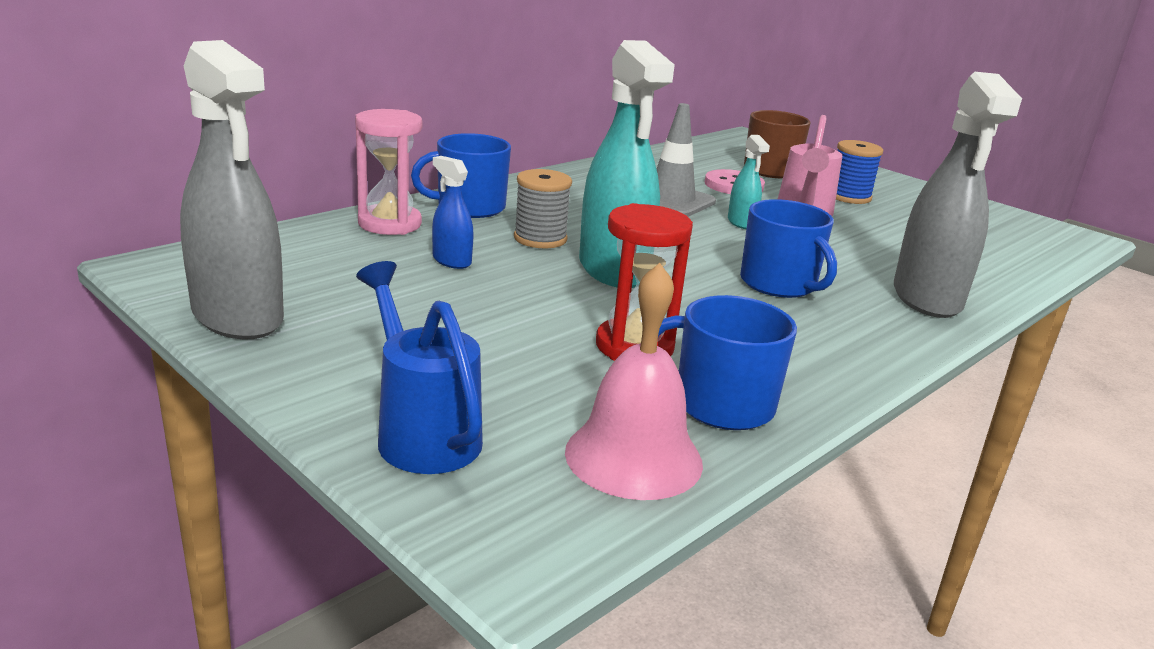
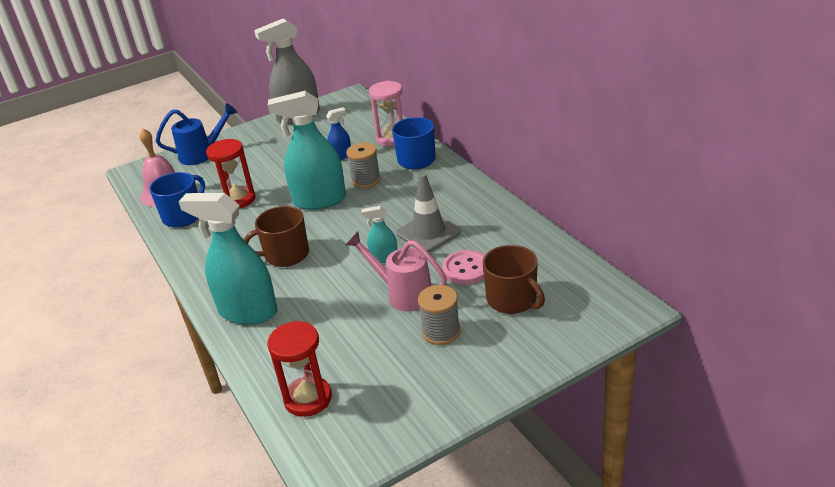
camera: 110 degrees right, 10 degrees up
blue mug [740,199,837,298] -> brown mug [244,206,309,267]
blue spool [836,140,883,204] -> grey spool [418,285,460,345]
grey spray bottle [894,72,1022,318] -> turquoise spray bottle [178,193,277,325]
none -> red hourglass [267,321,332,417]

